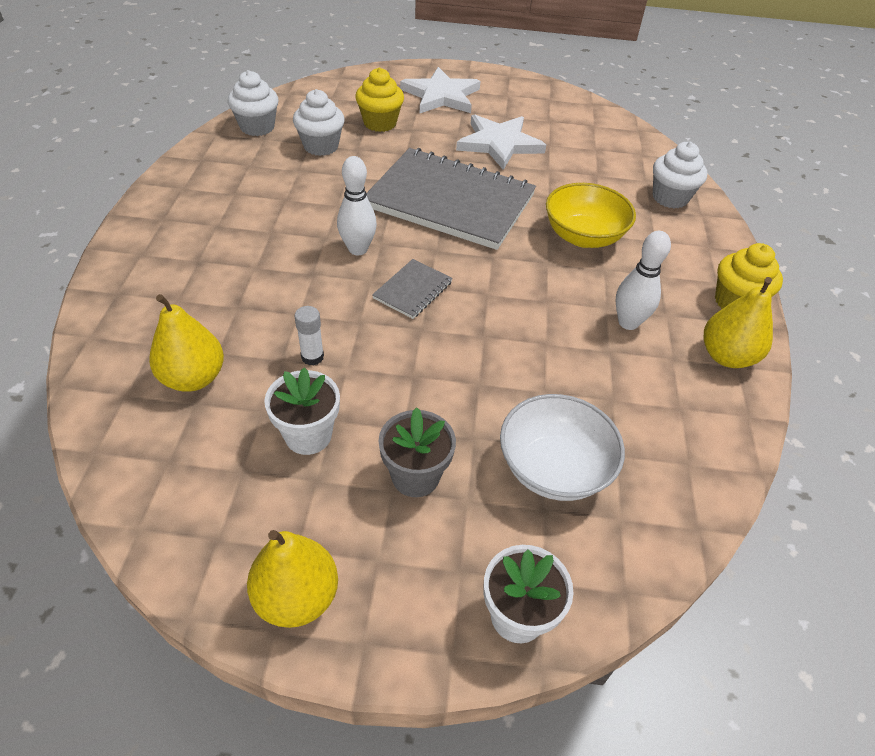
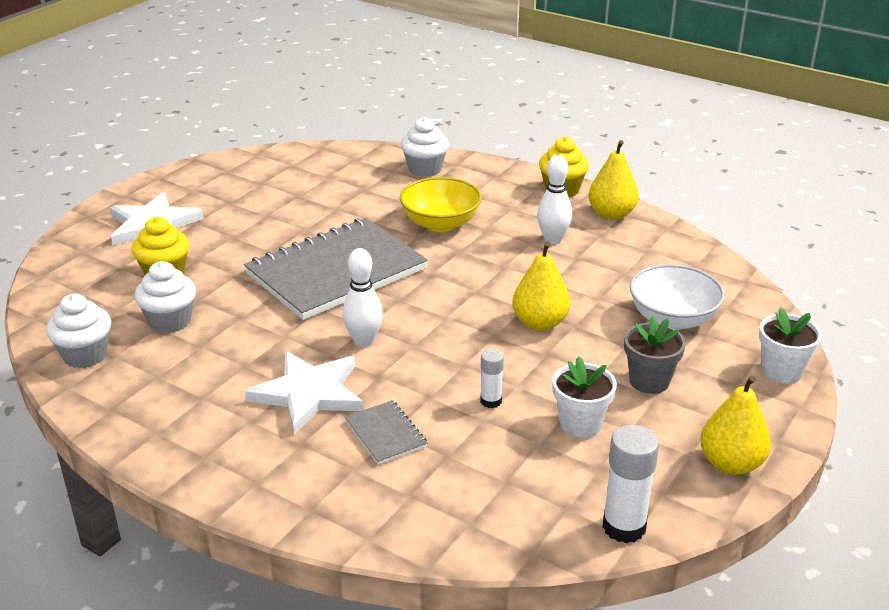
camera: 60 degrees left, 15 degrees down
yellow pear [149,294,224,392] -> yellow pear moved to [512,242,570,331]
grey notebook [372,259,453,319] -> grey notebook moved to [345,400,427,465]
white star [456,114,546,170] -> white star moved to [245,351,364,434]
none -> white glue stick [602,425,659,543]

